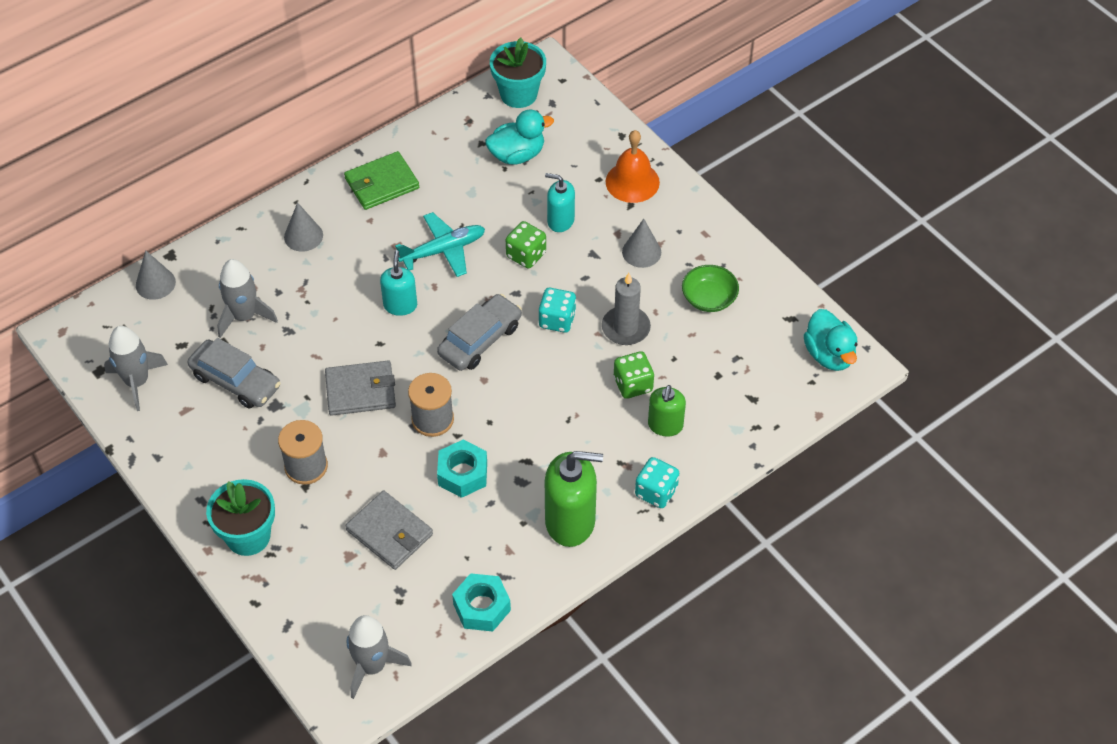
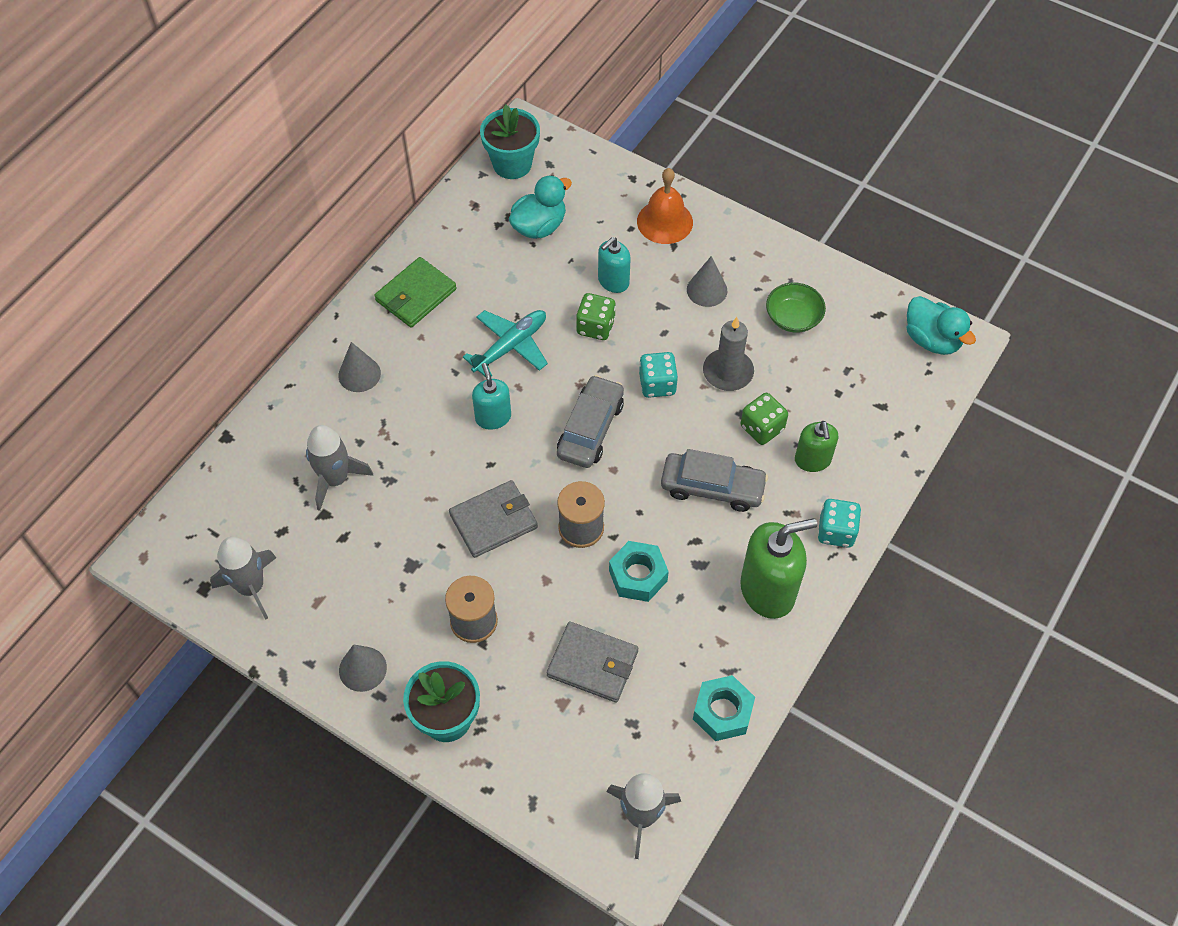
camera: 20 degrees left, 5 degrees up
grey cone [136,250,176,300] -> grey cone moved to [339,644,387,692]
grey car [187,338,281,408] -> grey car moved to [661,449,768,512]
turquoise soap dispenser [545,173,575,232] -> turquoise soap dispenser turned 45 degrees counterclockwise [598,237,631,293]

